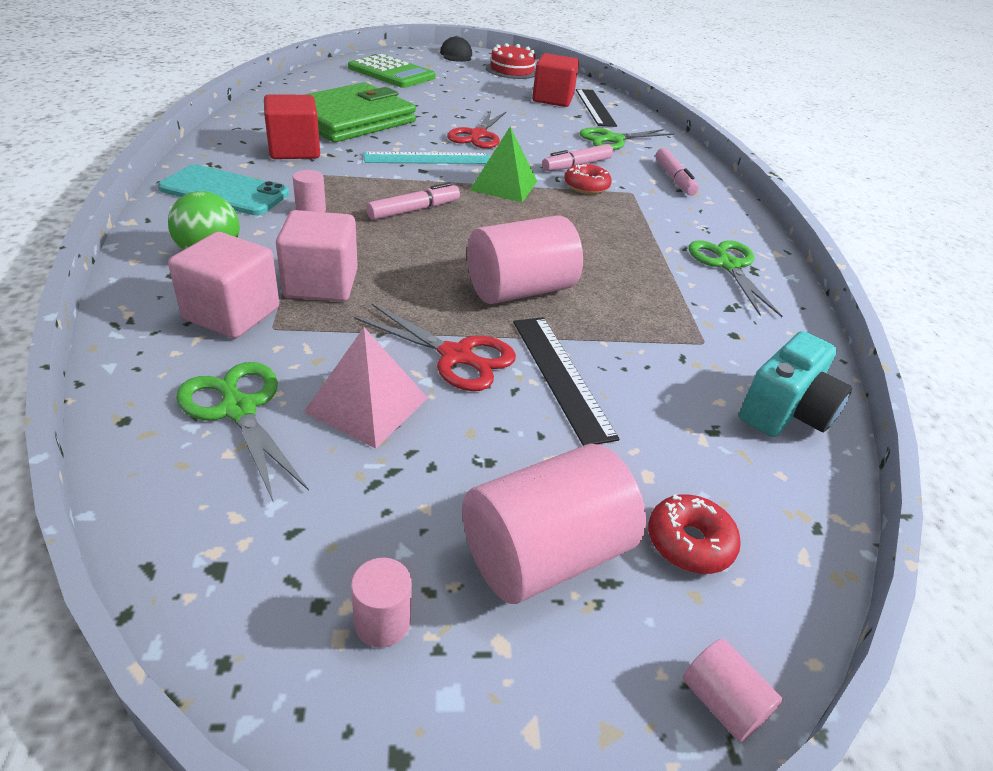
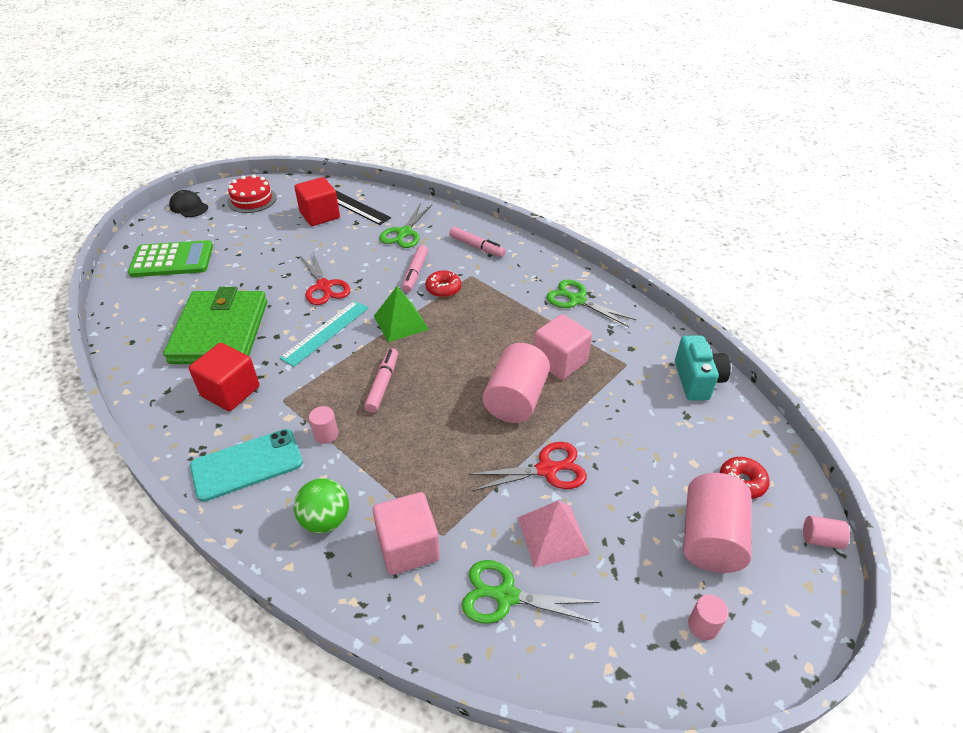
camera: 40 degrees left, 5 degrees up
pink cube [276,210,358,302] -> pink cube moved to [534,314,592,380]
black ruler [513,317,620,446] -> none

